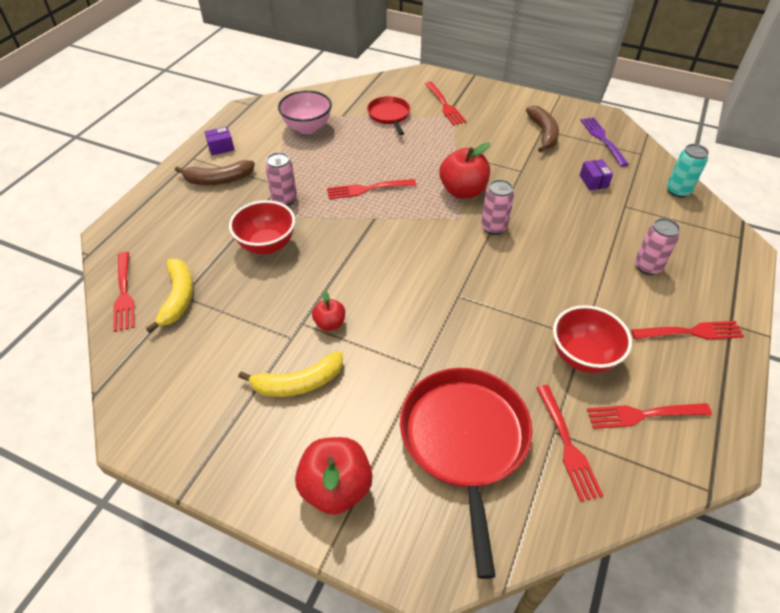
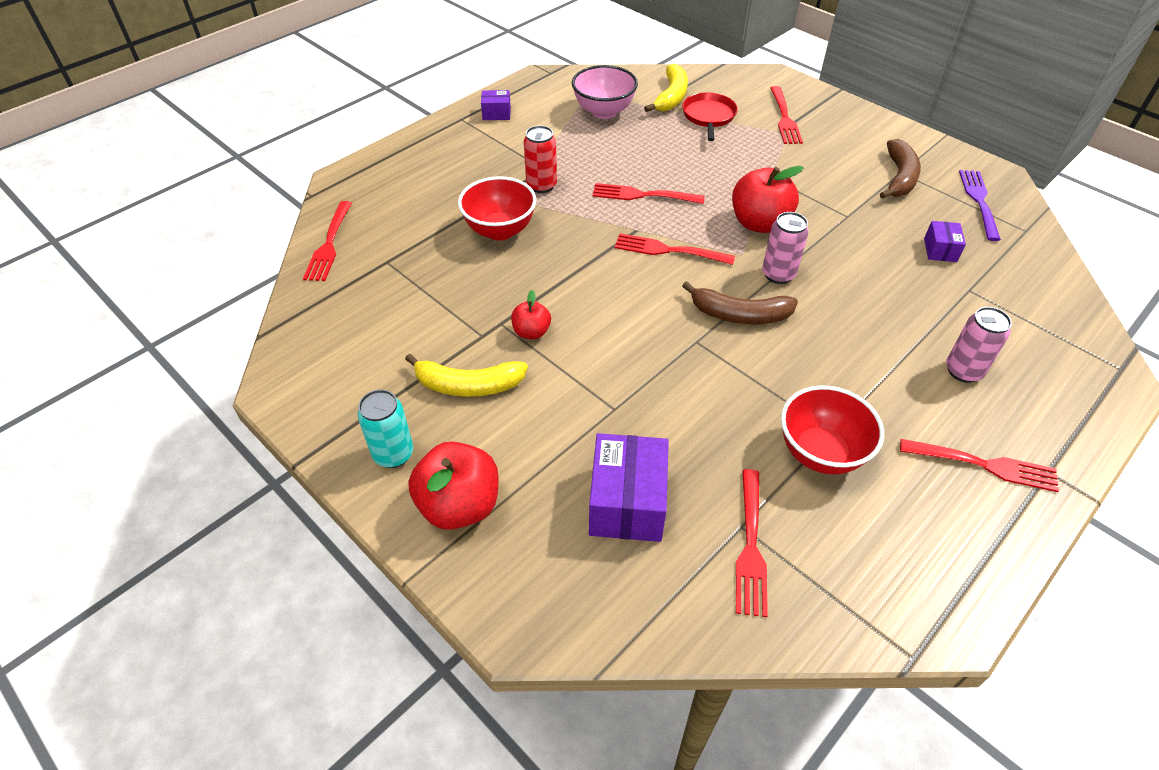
camera: 20 degrees right, 0 degrees up
yellow banana [146,259,193,333] -> yellow banana moved to [644,64,688,112]
brown banana [175,160,255,185] -> brown banana moved to [682,281,798,324]
pink can [265,152,297,206] -> red can [524,126,557,193]
red pan [400,368,532,579] -> purple box [589,433,669,542]
red fork [587,403,712,429] -> red fork moved to [615,233,735,265]
turquoise can [667,144,709,198] -> turquoise can moved to [358,390,413,468]

